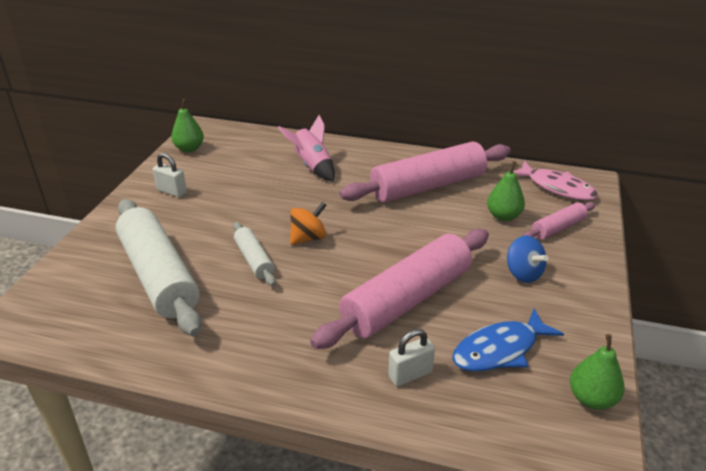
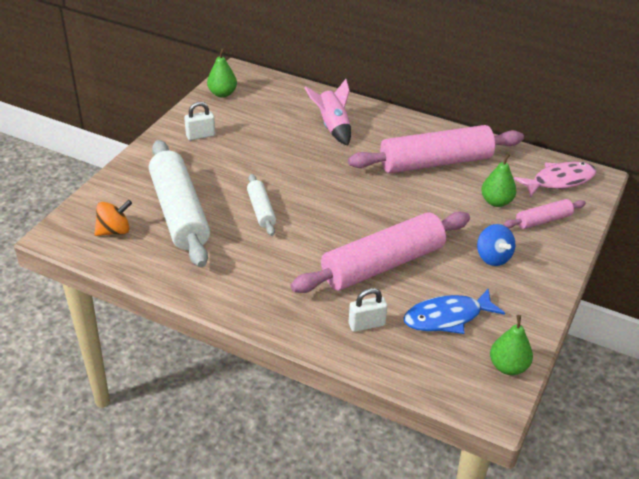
camera: 10 degrees right, 5 degrees up
white padlock [153,153,187,197] -> white padlock turned 60 degrees counterclockwise [184,102,215,140]
orange spinning top [290,202,327,245] -> orange spinning top moved to [94,200,132,236]
pink fish [513,161,598,201] -> pink fish turned 75 degrees counterclockwise [514,162,597,197]

